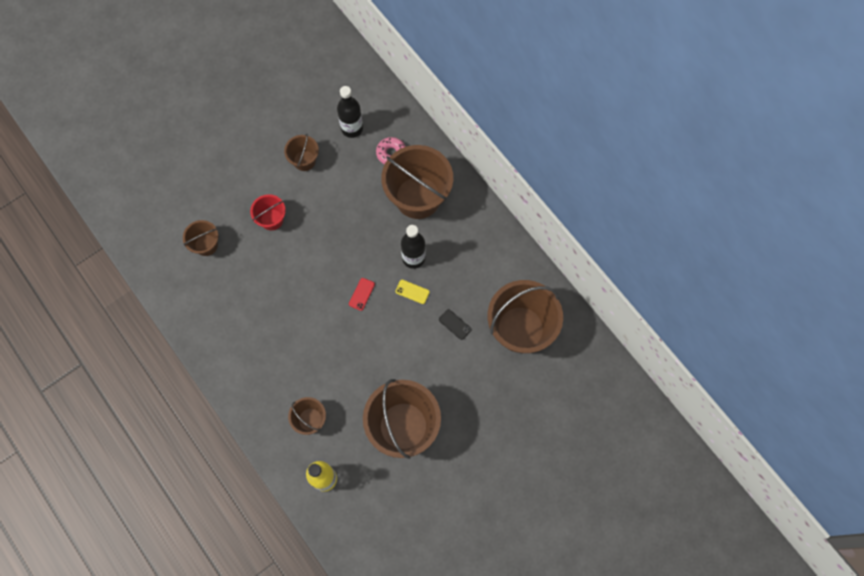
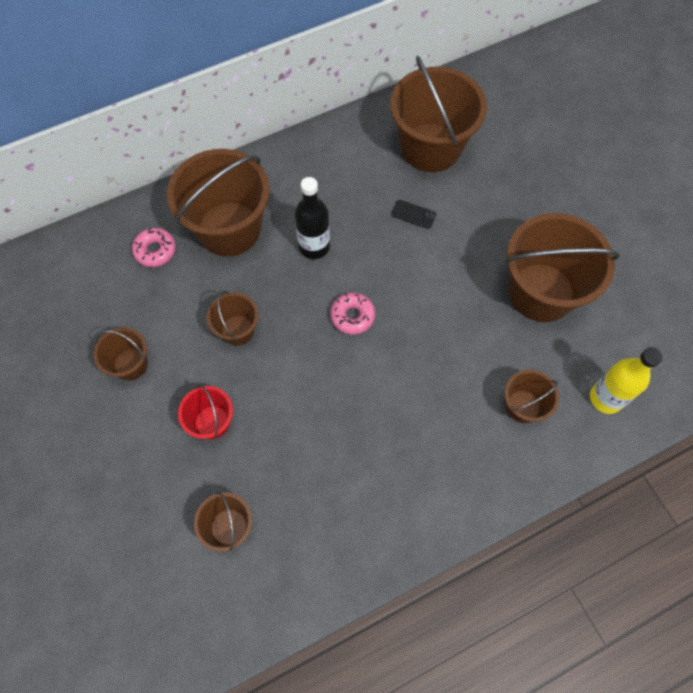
camera: 80 degrees left, 5 degrees down
black bottle [337,86,363,138] -> none
red phone [349,278,375,311] -> pink donut [330,293,375,335]
yellow phone [395,280,430,304] -> none
black phone [439,309,471,340] -> black phone turned 60 degrees clockwise [391,200,436,229]
none -> brown bucket [207,291,259,346]

